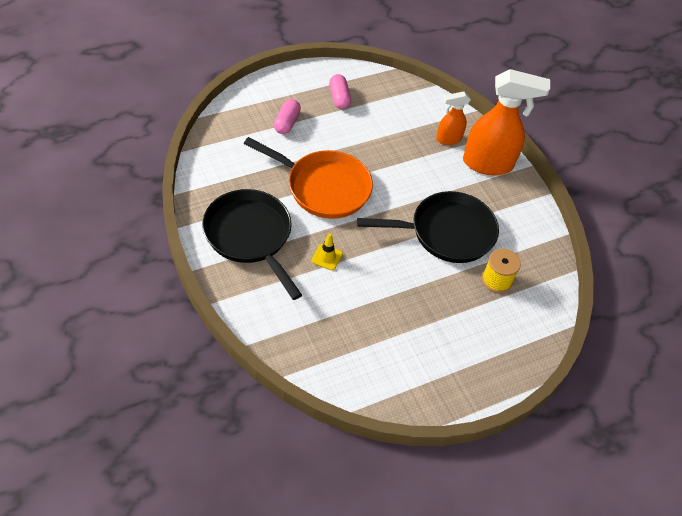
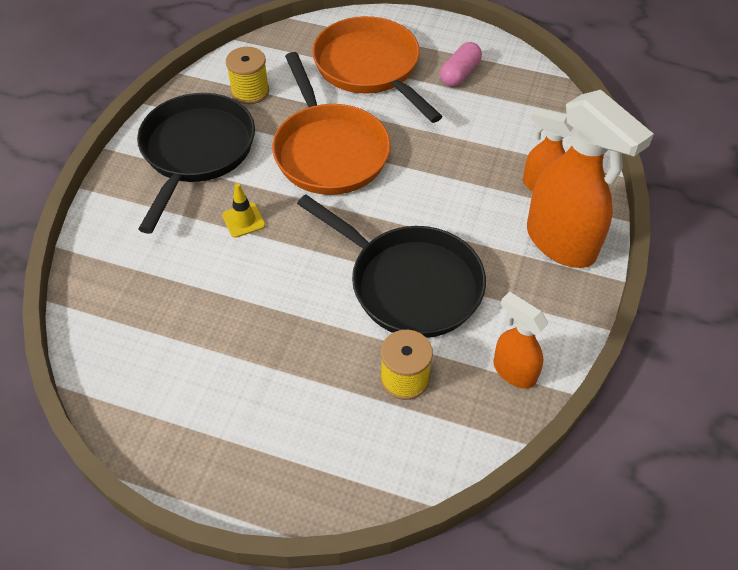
camera: 50 degrees right, 0 degrees up
pink capsule [274,99,301,134] -> orange pan [312,16,443,123]
none -> yellow spool [226,47,269,104]
none -> orange spray bottle [494,292,548,388]

